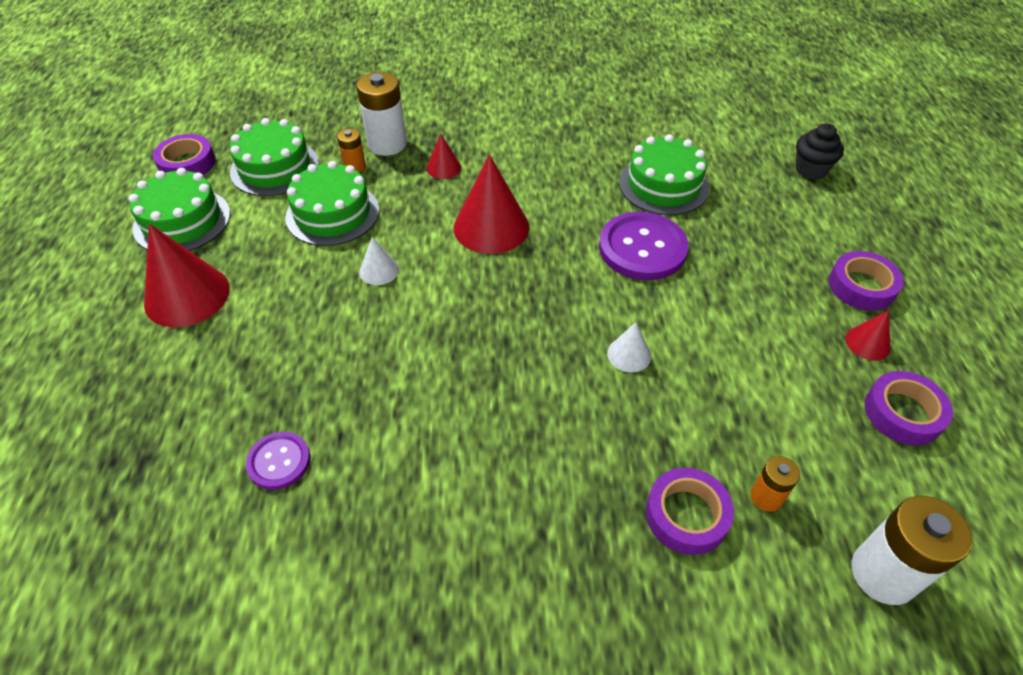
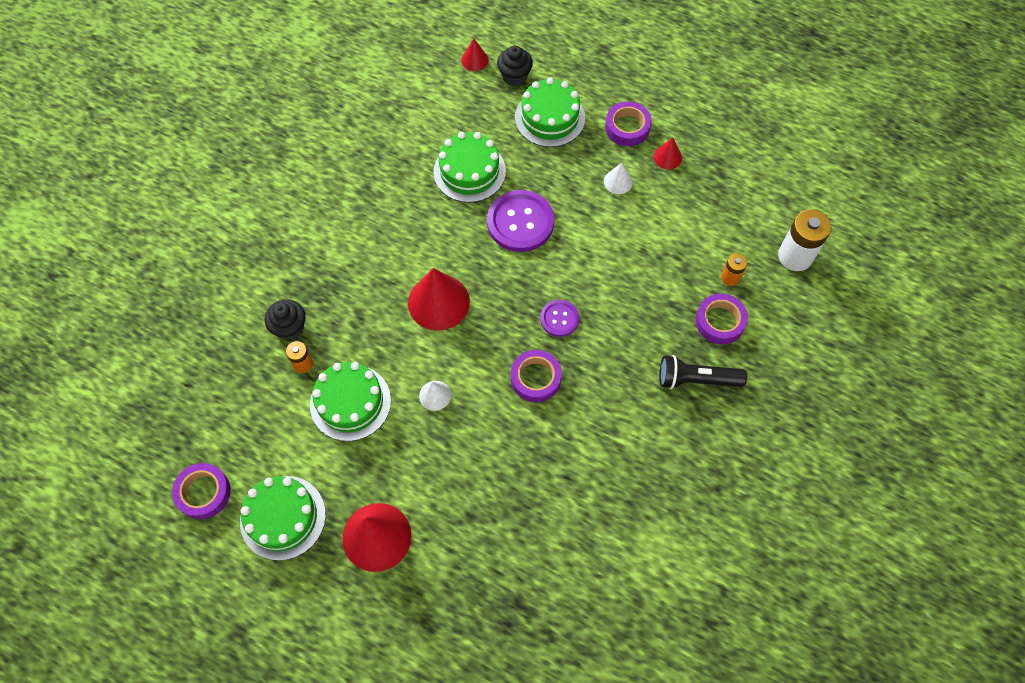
camera: 60 degrees left, 15 degrees up
green cake [230,118,319,196] -> green cake moved to [515,77,585,147]
purple button [246,432,310,490] -> purple button moved to [540,300,579,337]
white battery [357,72,407,156] -> black cupcake [265,299,306,340]
red cone [427,134,461,179] -> red cone moved to [461,39,489,71]
white cone [607,322,651,373] -> white cone moved to [604,163,633,194]
purple tape [865,371,953,445] -> purple tape moved to [511,350,562,402]
none -> black flashlight [659,355,747,389]

